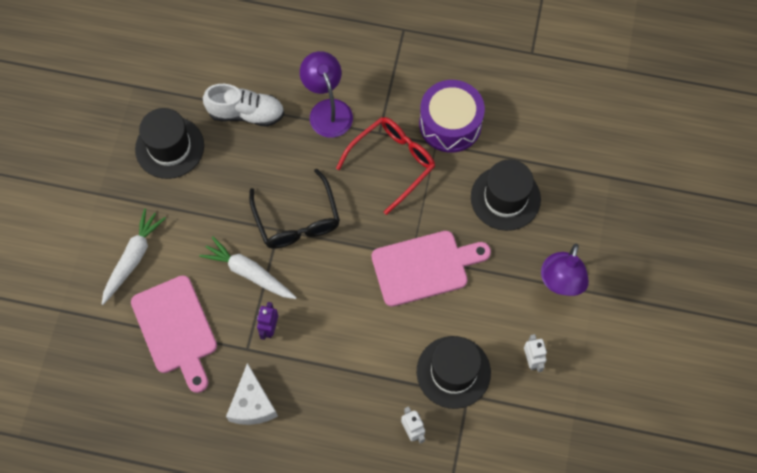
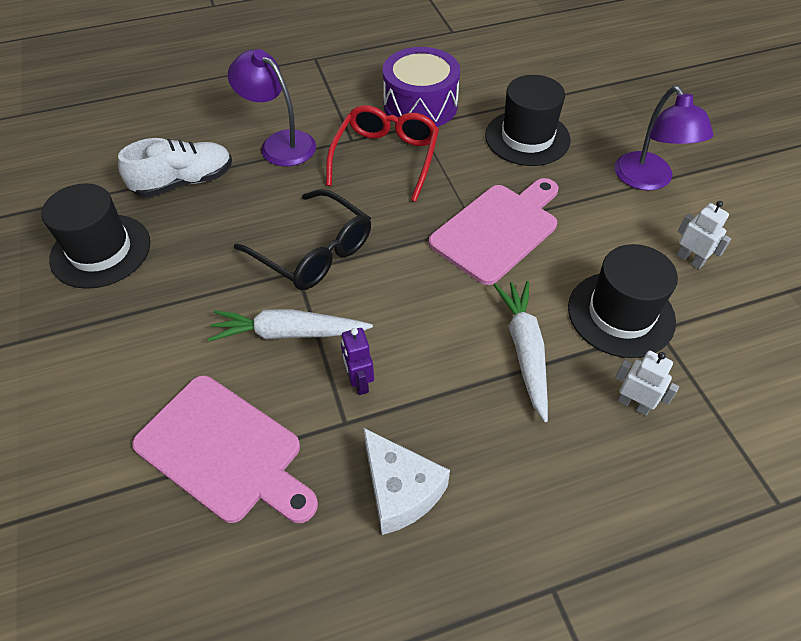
camera: 30 degrees left, 15 degrees down
white carrot [102,208,166,305] -> white carrot moved to [494,281,548,422]

